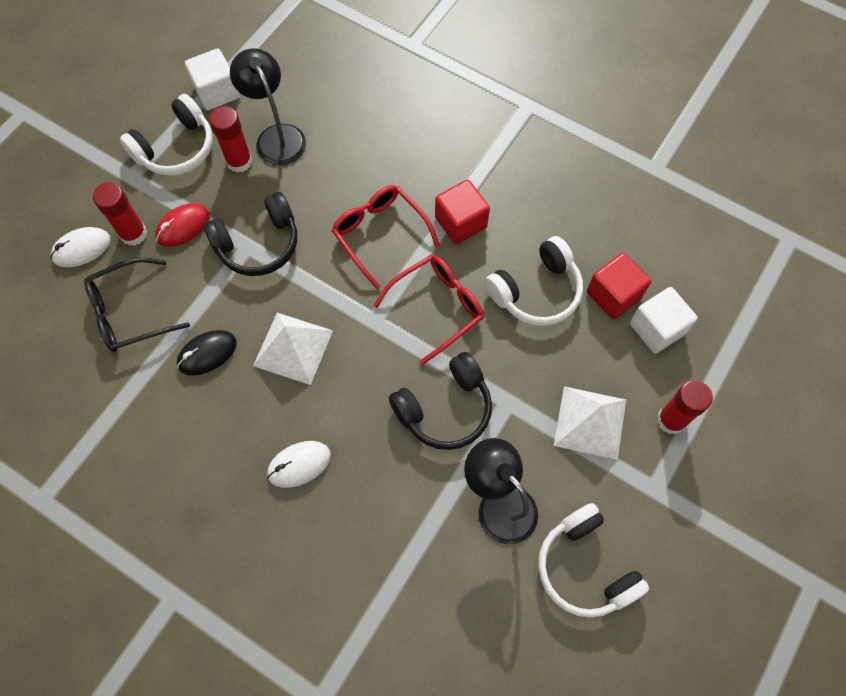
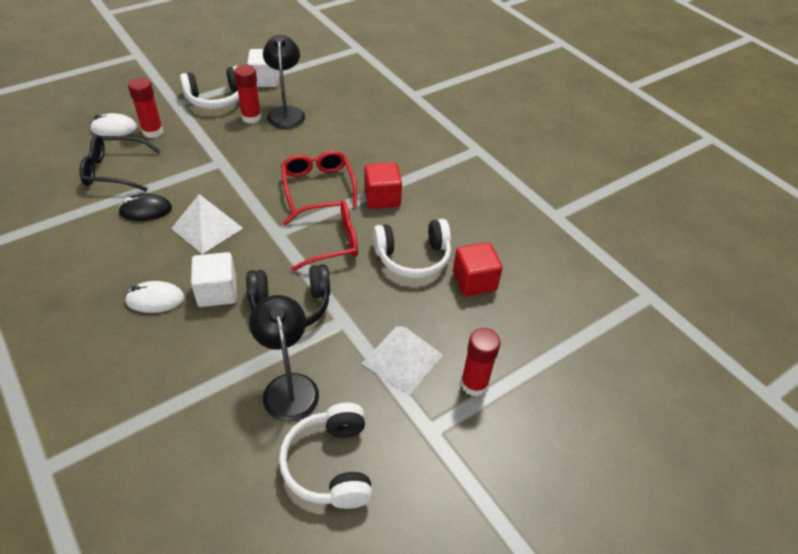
camera: 20 degrees right, 20 degrees down
red mouse [155,203,210,247] -> none
black headphones [203,192,297,276] -> none
white cube [630,287,698,353] -> white cube moved to [191,252,237,307]

